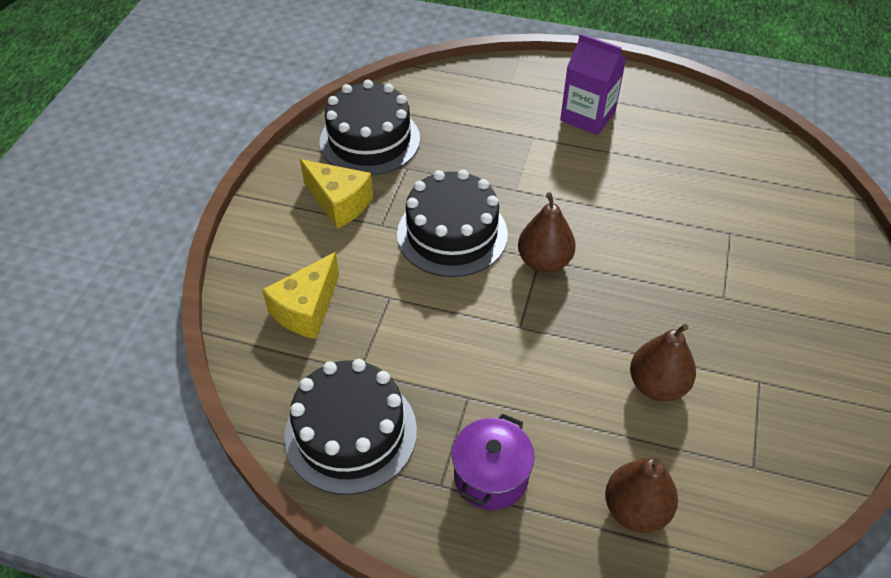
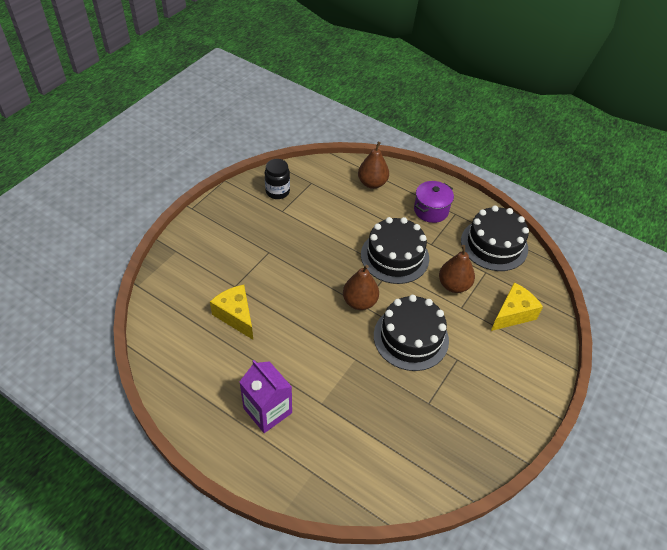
camera: 165 degrees left, 0 degrees up
yellow cheese [300,159,373,229] -> yellow cheese moved to [210,285,253,340]
black cake [320,80,420,176] -> black cake moved to [361,217,429,284]
brown pear [630,324,696,401] -> brown pear moved to [439,245,475,293]
none -> black jar [265,159,290,199]

